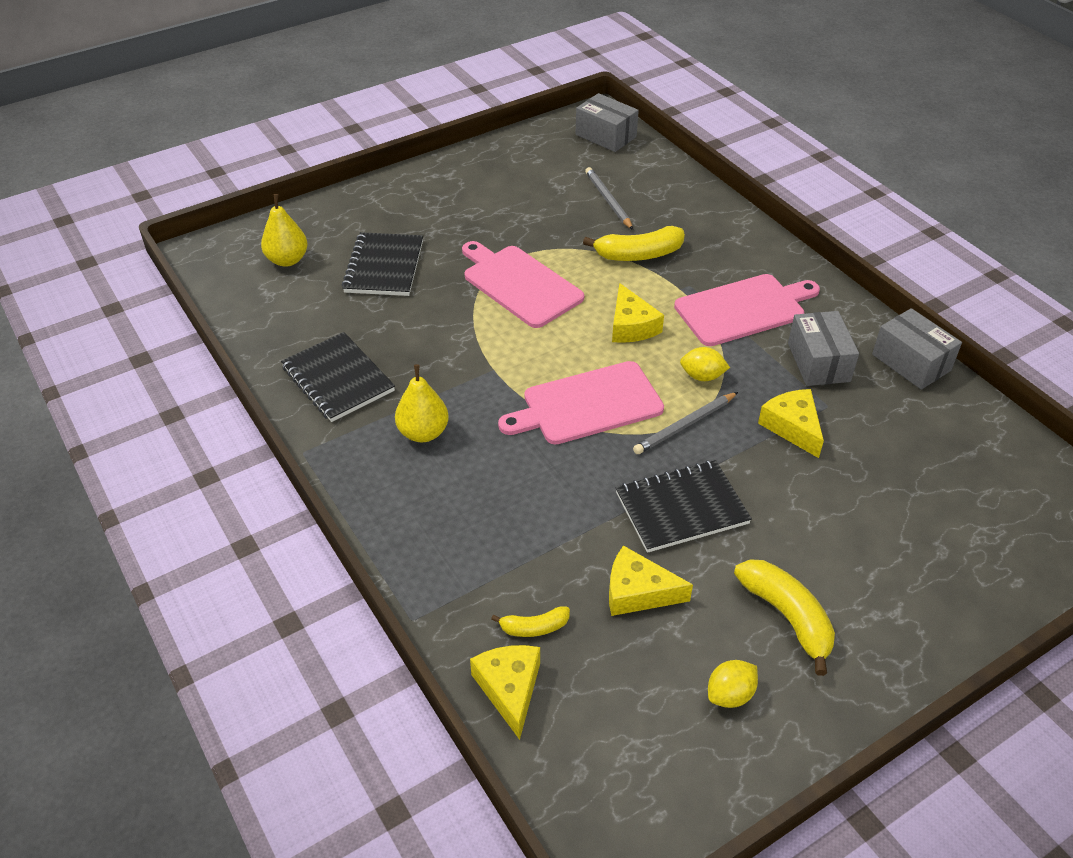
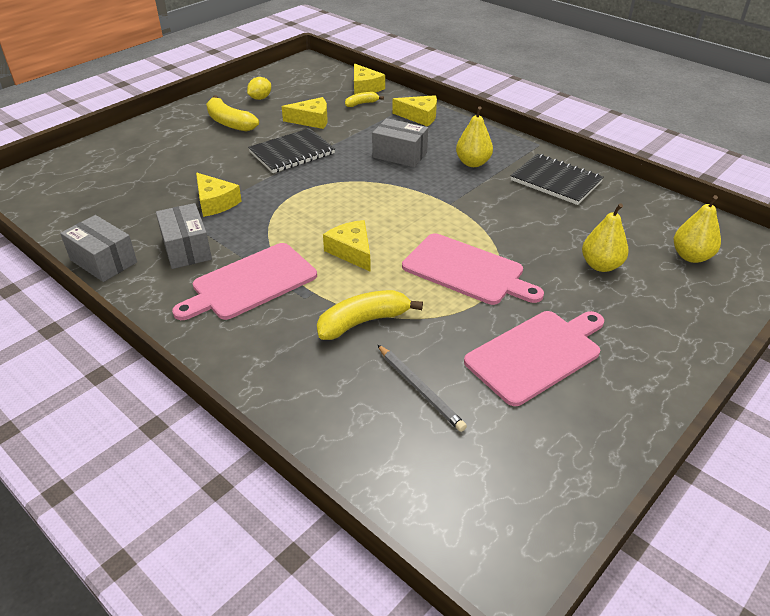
camera: 165 degrees right, 5 degrees down
black notebook [342,232,423,296] -> yellow pear [582,203,629,272]
pink cutting board [498,361,664,445] -> pink cutting board moved to [464,311,604,406]
grey box [576,93,639,152] -> grey box moved to [372,118,428,167]
grey pencil [633,392,738,454] -> none
yellow lemon [680,347,730,381] -> none
none -> yellow cheese [392,95,437,127]

